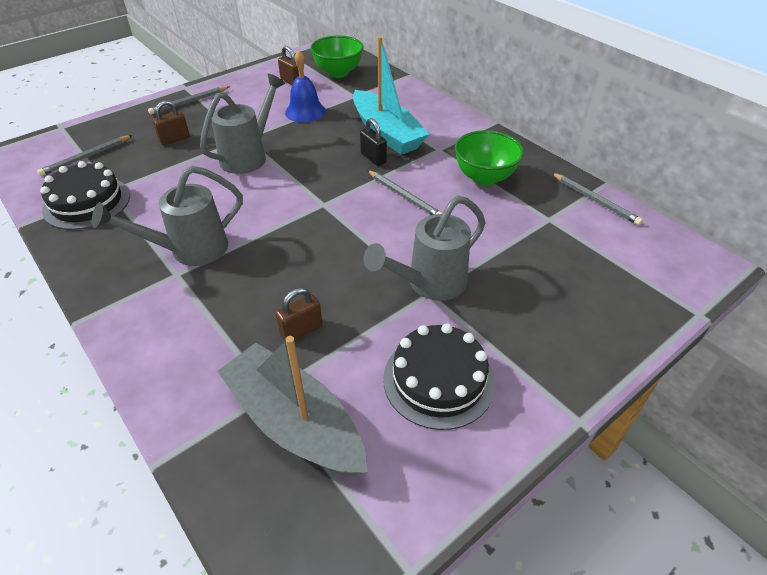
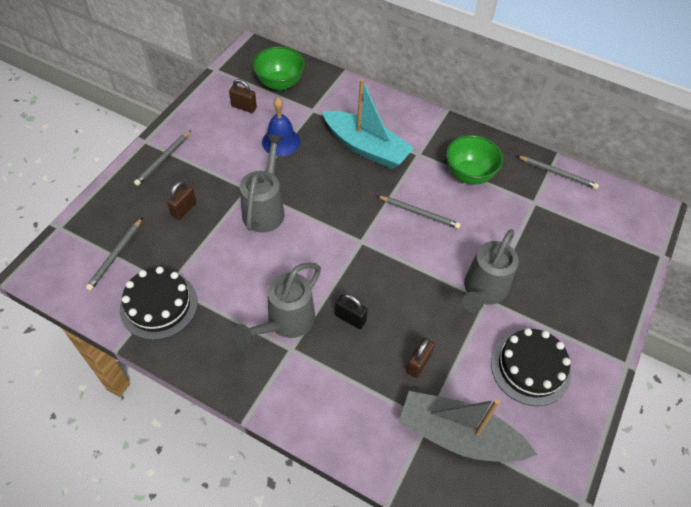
camera: 25 degrees left, 10 degrees up
black padlock [360,118,387,166] -> black padlock moved to [335,294,368,329]

